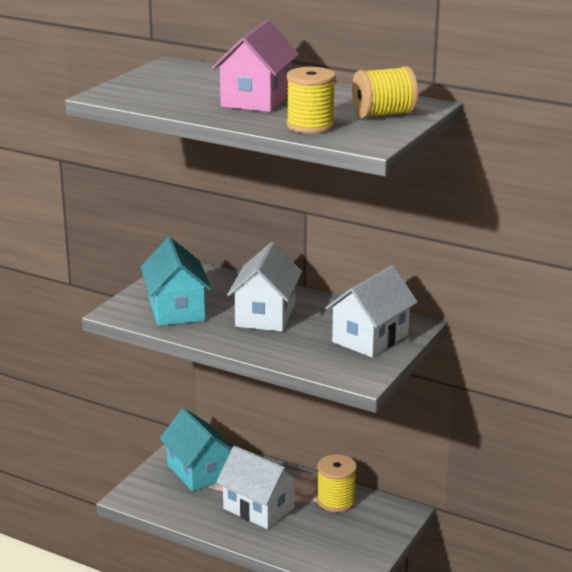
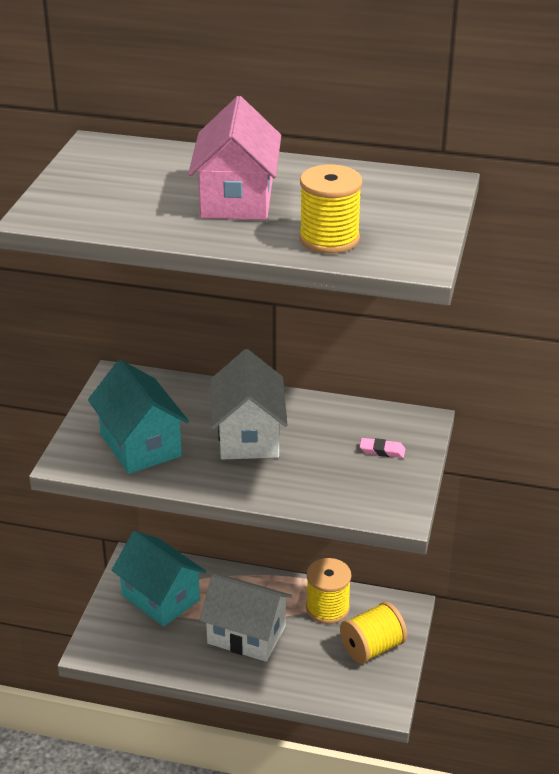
camera: 15 degrees left, 10 degrees up
white house [325,265,418,357] -> pink eraser [359,438,405,458]
yellow spool [352,66,418,118] -> yellow spool moved to [340,602,407,664]

